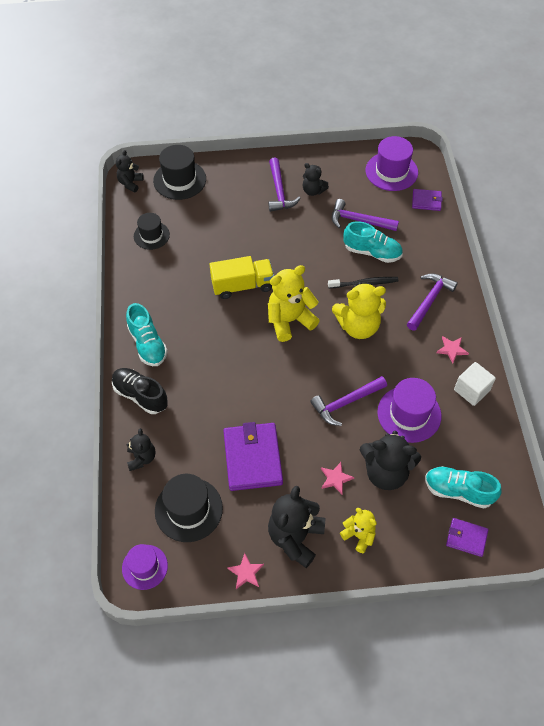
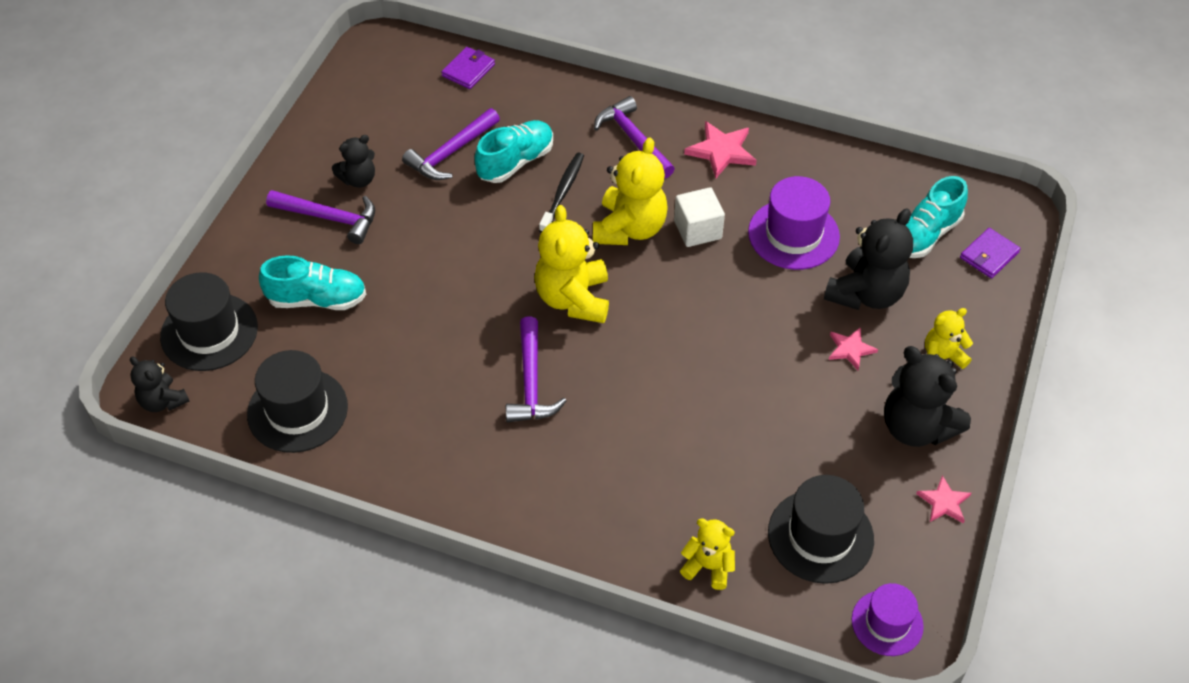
camera: 65 degrees left, 5 degrees down
black shoe [112,368,168,414] -> none
turquoise shoe [126,303,168,366] -> turquoise shoe moved to [259,255,366,310]
black teddy bear [127,428,155,471] -> yellow teddy bear [680,518,735,590]
black hat [134,213,170,250] -> black hat [247,350,348,453], size x1.54
yellow truck [209,256,274,299] -> none
purple wallet [223,422,283,491] -> none
purple hammer [310,376,387,426] -> purple hammer moved to [506,316,566,422]
purple hat [366,136,418,191] -> none
pink star [437,336,469,363] -> pink star [684,121,757,178], size x1.59
white cube [454,362,496,406] -> white cube moved to [674,187,725,247]

